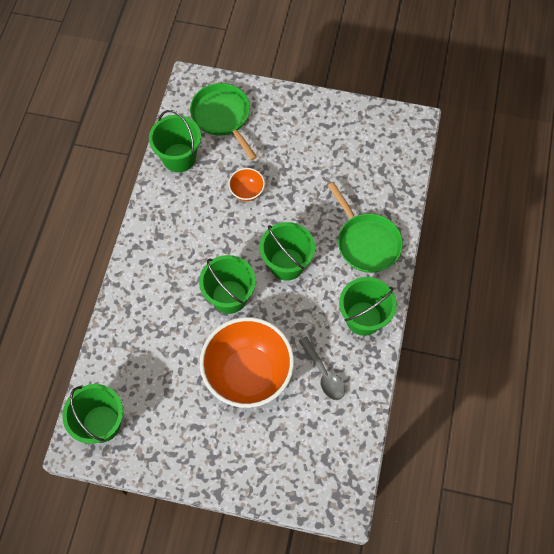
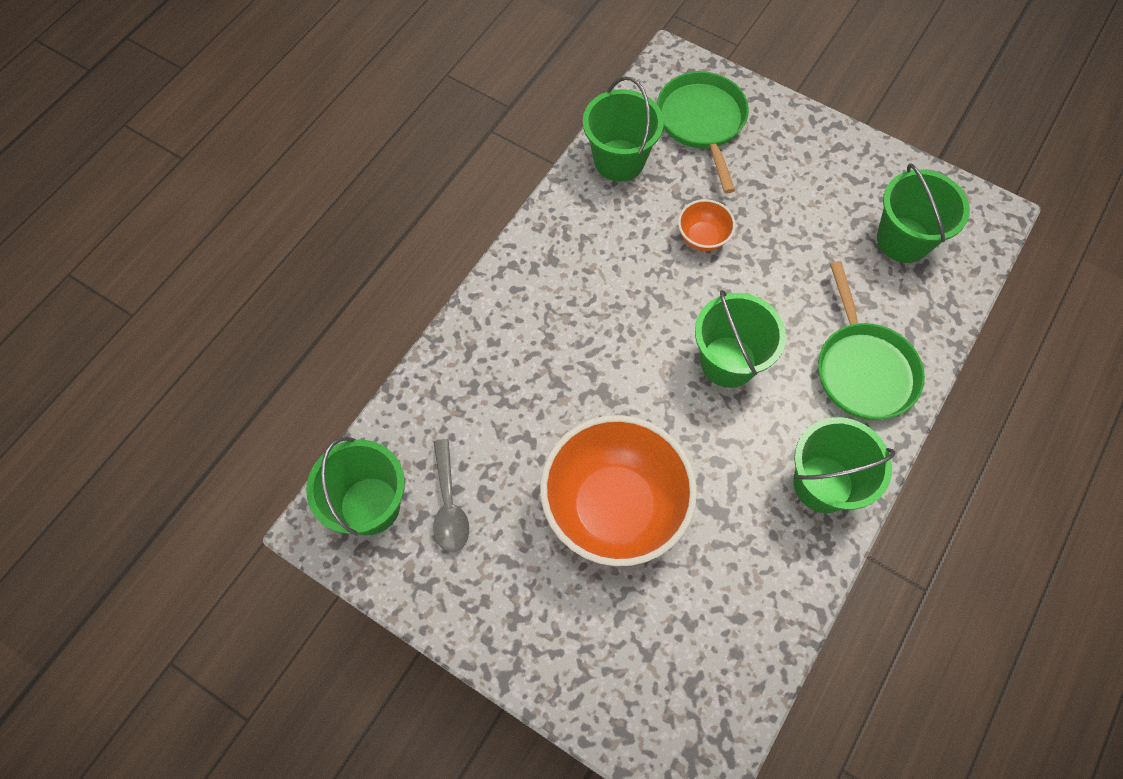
camera: 20 degrees right, 0 degrees up
green bucket [199,255,256,314] -> green bucket moved to [877,163,970,263]
grey spoon [299,336,345,400] -> grey spoon moved to [433,439,469,552]

